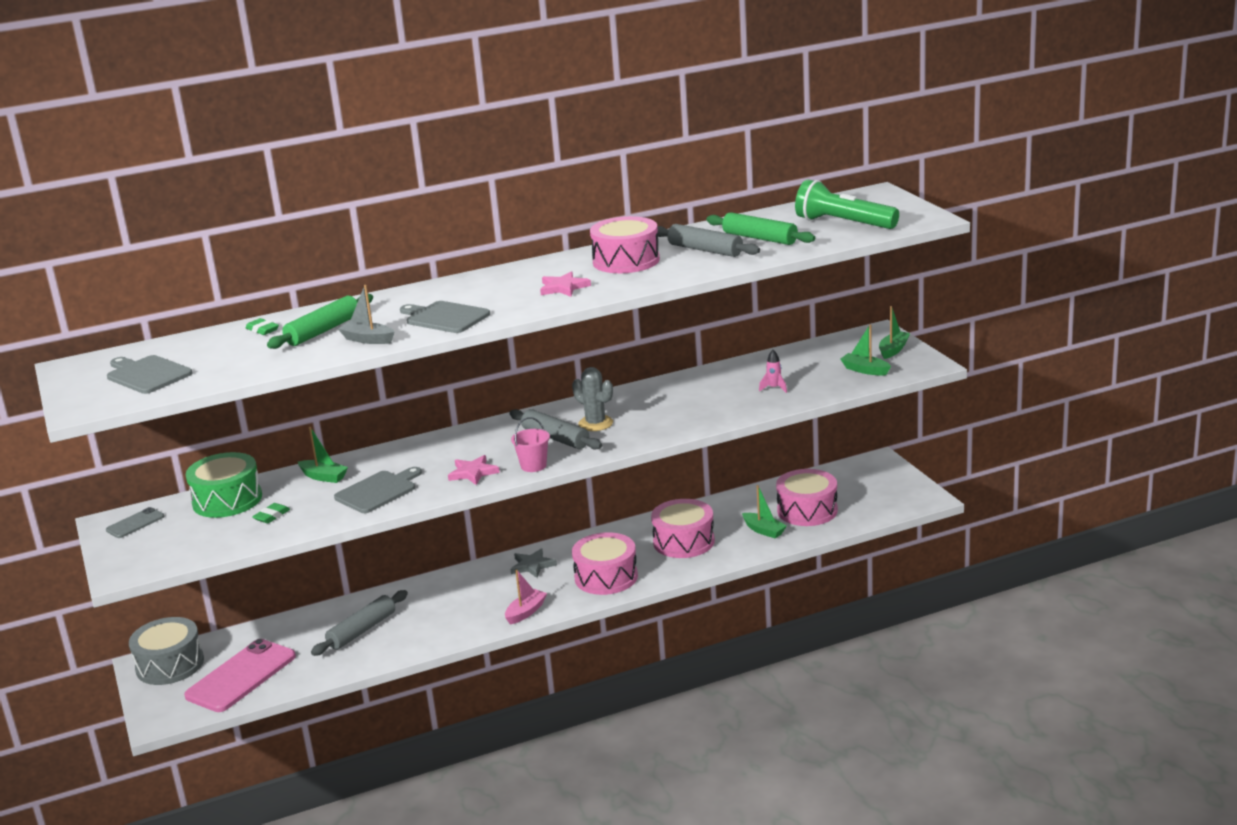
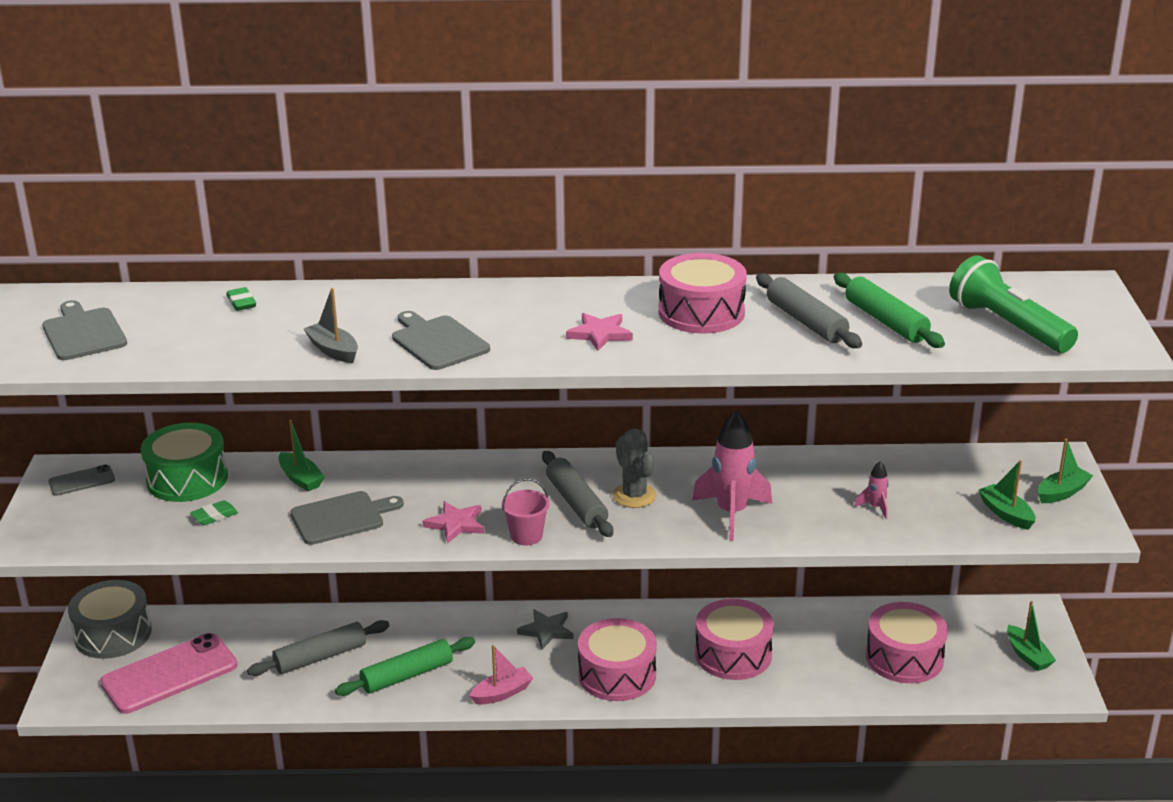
camera: 20 degrees right, 5 degrees up
green rolling pin [267,294,373,349] -> green rolling pin moved to [335,637,475,696]
green boat [742,485,787,538] -> green boat moved to [1007,601,1056,671]
none -> pink rocket [692,410,772,541]

